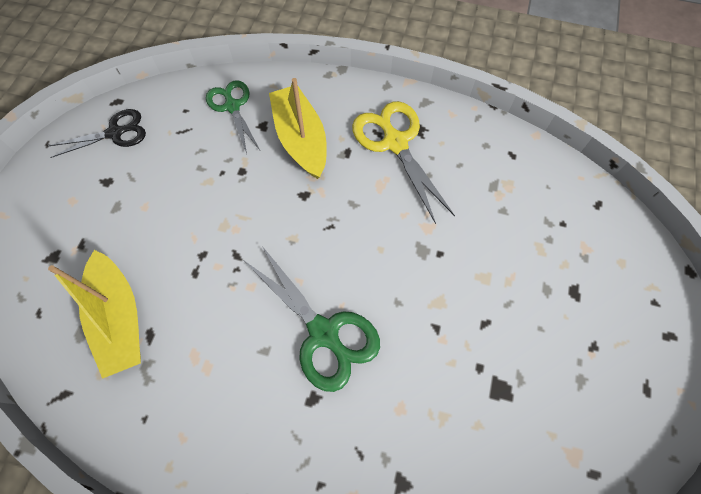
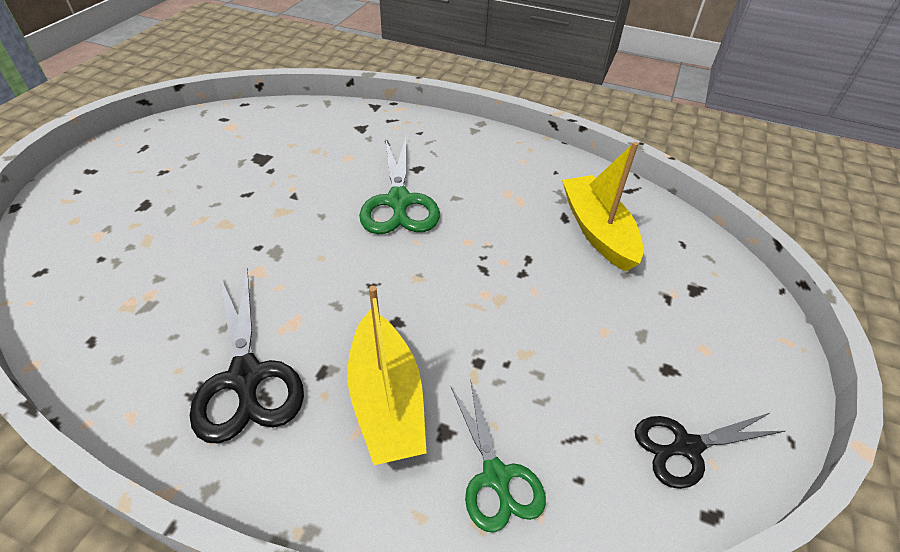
camera: 175 degrees left, 20 degrees down
green scissors [245,246,380,392] -> green scissors turned 150 degrees counterclockwise [359,137,440,234]
yellow scissors [352,101,455,224] -> black scissors [190,268,304,444]

